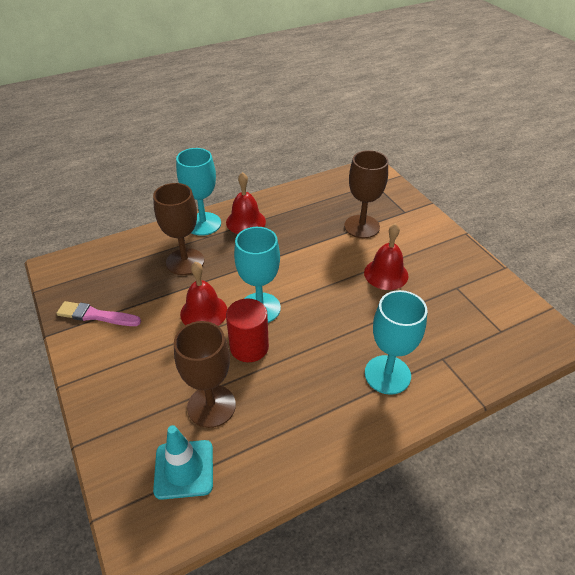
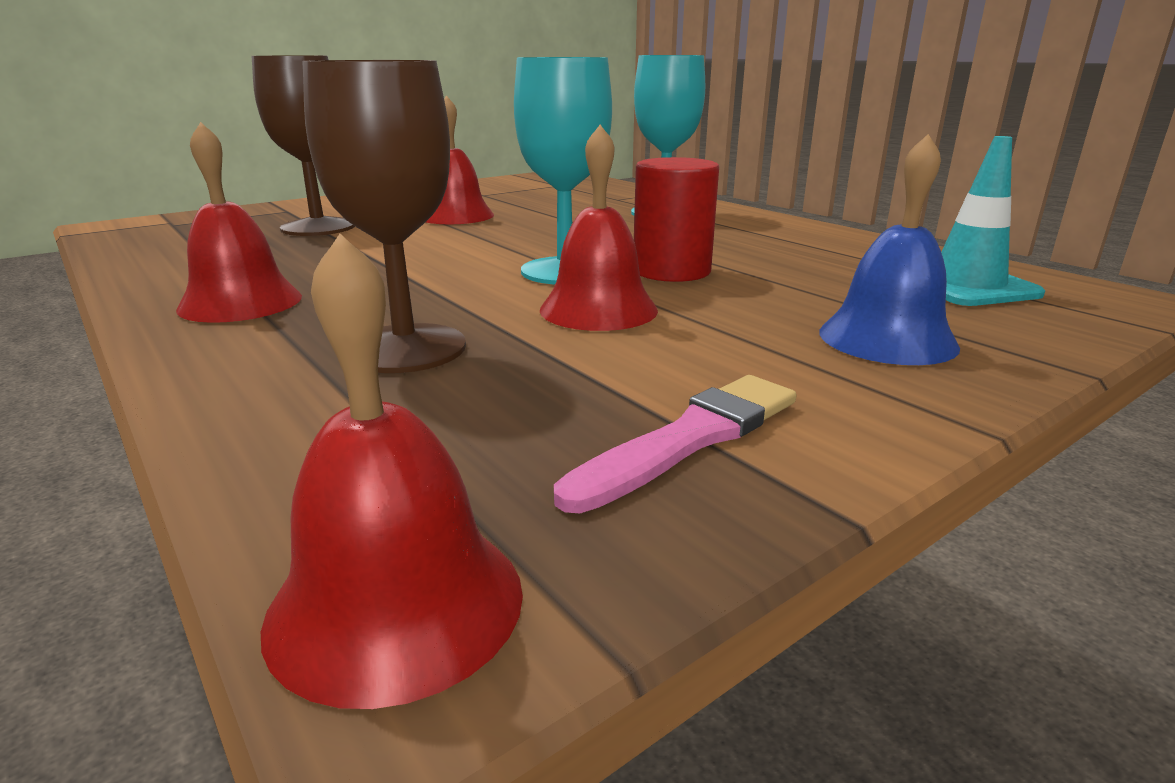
camera: 100 degrees left, 20 degrees down
pink brush [56,301,141,326] -> pink brush turned 135 degrees counterclockwise [554,375,797,513]
brown goblet [174,321,236,428] -> none
turquoise goblet [176,148,221,236] -> none
none -> red bell [261,234,523,709]
none -> blue bell [819,134,960,365]

